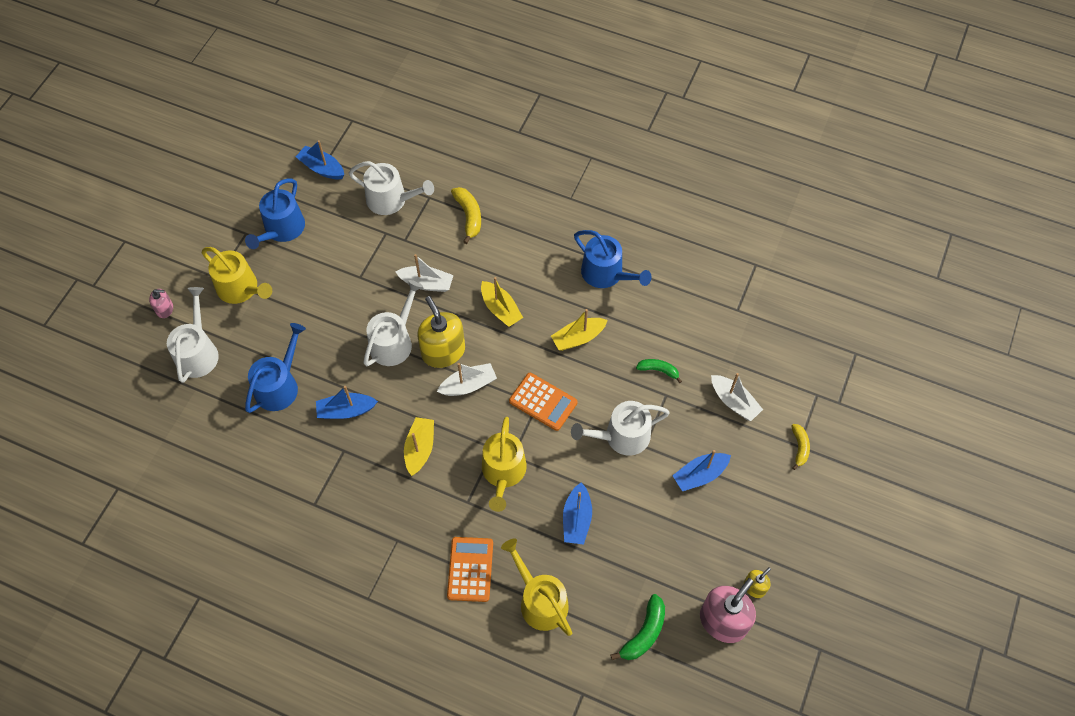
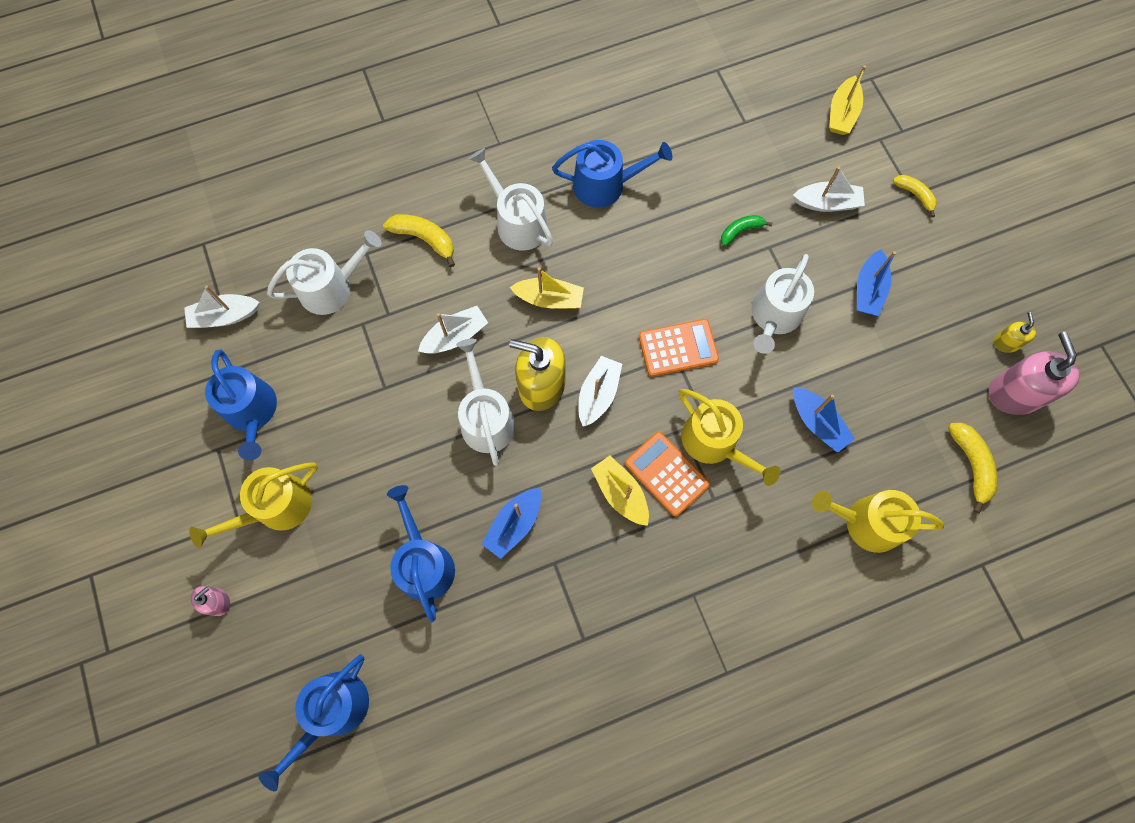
camera: 45 degrees left, 10 degrees up
white watering can [167,287,219,383] -> white watering can moved to [469,148,553,251]
yellow watering can [202,247,272,304] -> yellow watering can turned 150 degrees clockwise [189,462,317,548]
blue boat [296,140,344,179] -> white boat [184,285,260,328]
orange calculator [447,537,493,602] -> orange calculator moved to [625,432,710,517]
yellow boat [551,309,608,351] -> yellow boat moved to [829,65,866,135]
green banana [610,594,665,660] -> yellow banana [948,423,998,514]
none -> blue watering can [258,655,369,791]

